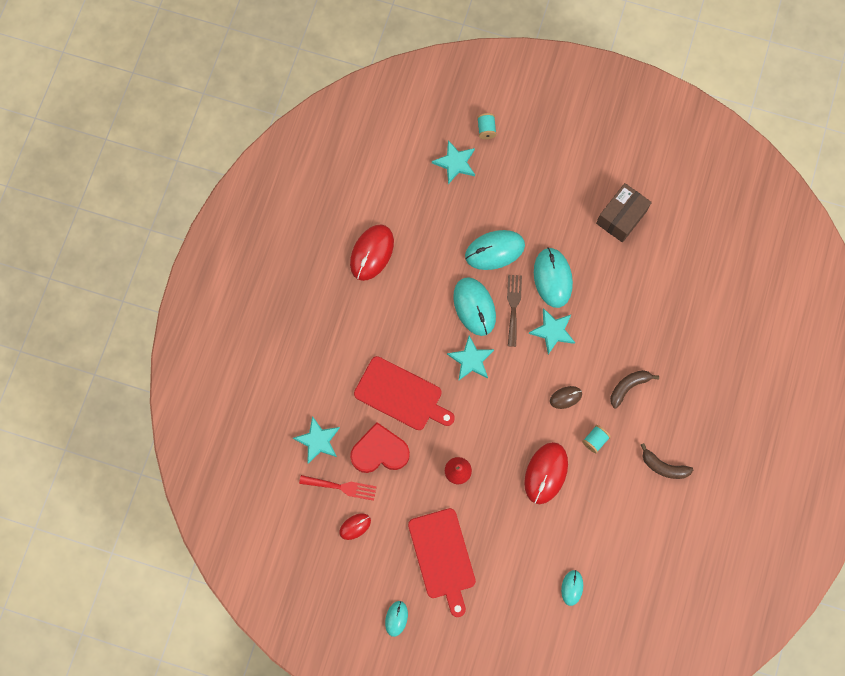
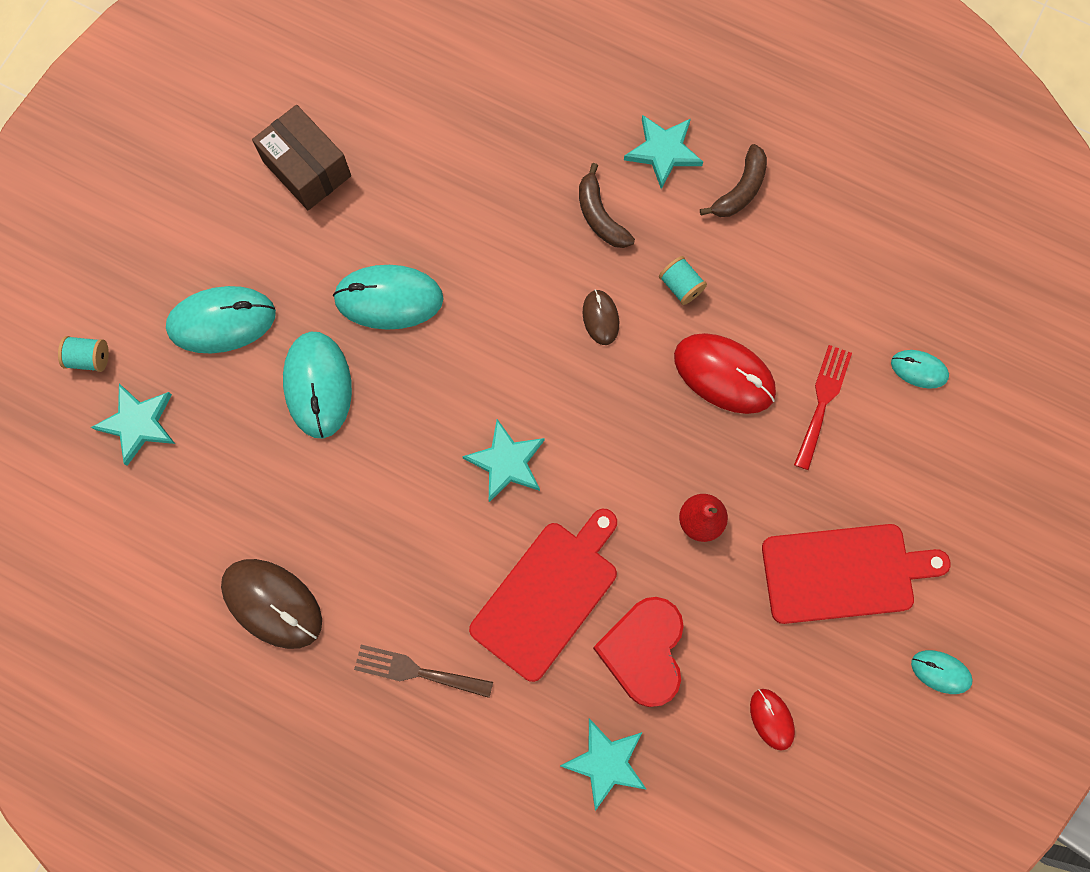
camera: 80 degrees left, 0 degrees up
red fork [299,475,377,501] -> red fork moved to [794,345,852,470]
red mouse [350,224,394,281] -> brown mouse [221,559,322,649]
turquoise mouse [453,277,496,336] -> turquoise mouse moved to [166,286,276,353]
brown fork [507,275,522,347] -> brown fork moved to [354,644,493,698]
turquoise star [529,308,575,354] -> turquoise star moved to [624,115,703,189]

